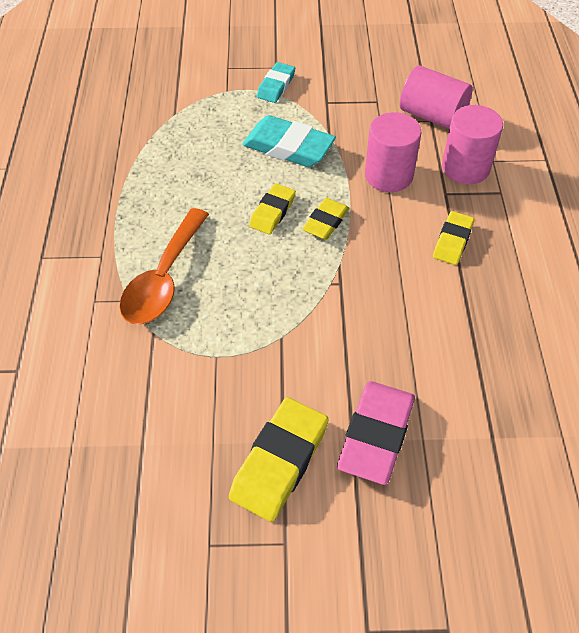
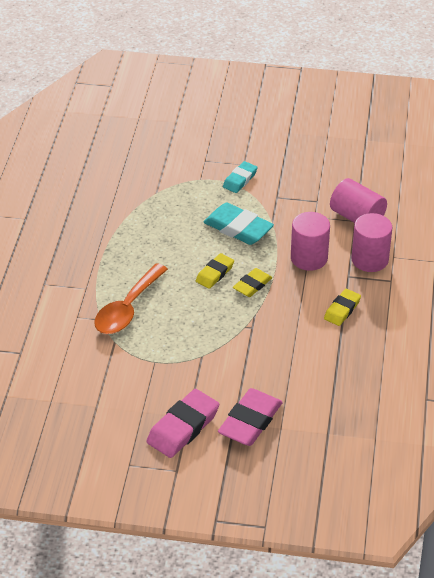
camera: 10 degrees right, 10 degrees down
yellow eraser [229,397,329,522] -> pink eraser [146,389,219,458]

